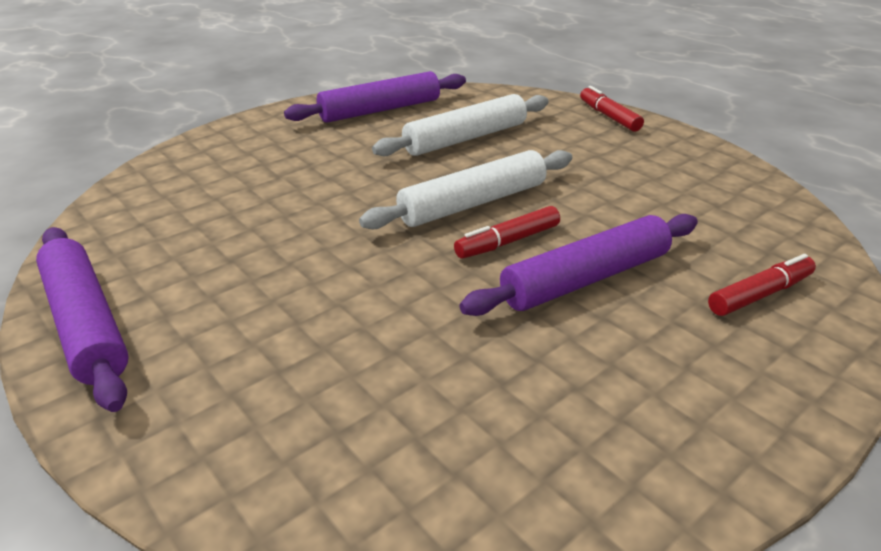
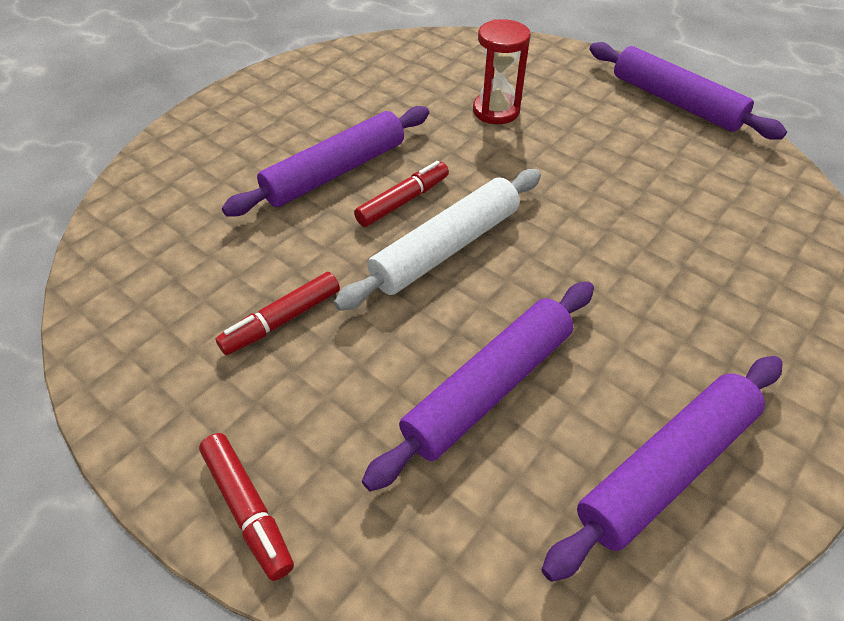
camera: 170 degrees right, 15 degrees up
white rolling pin [372,94,549,156] -> purple rolling pin [362,282,594,491]
red marker [708,254,816,316] -> red marker moved to [216,272,340,355]
none -> red hourglass [473,19,531,124]

